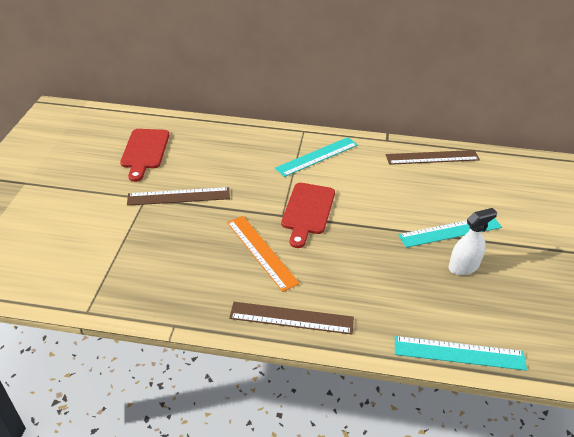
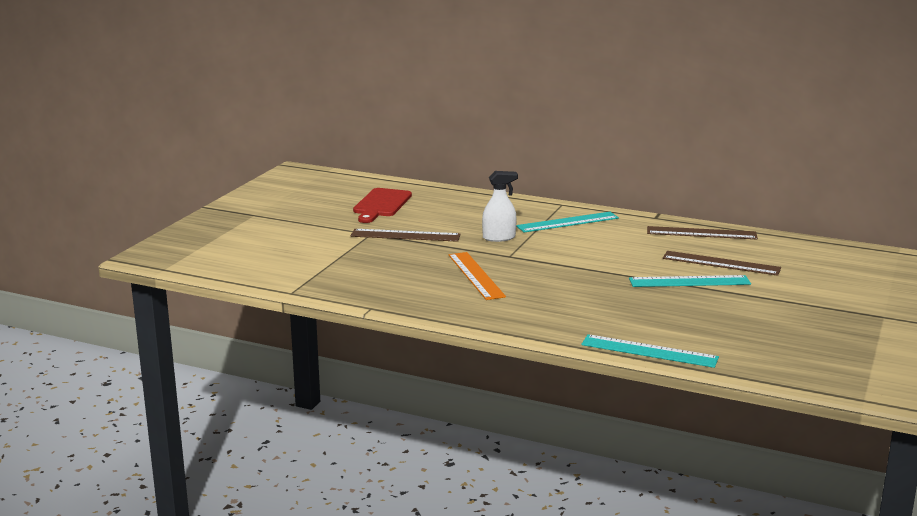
camera: 15 degrees right, 20 degrees down
brown ruler [229,302,354,335] -> brown ruler moved to [663,251,781,276]
red cutting board [281,183,335,248] -> none
white spray bottle [449,208,497,275] -> white spray bottle moved to [482,171,518,242]

